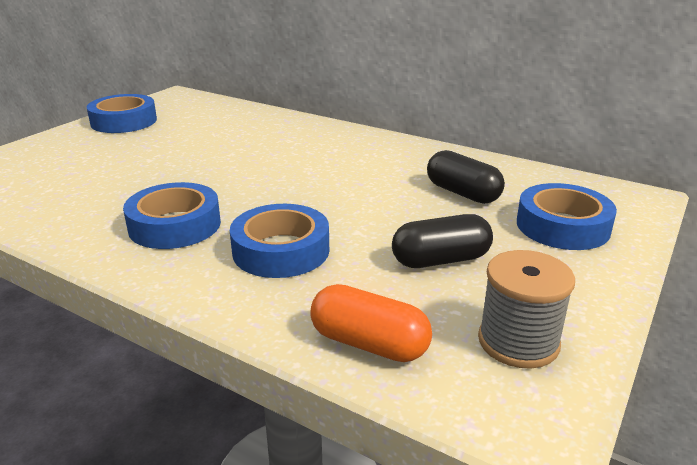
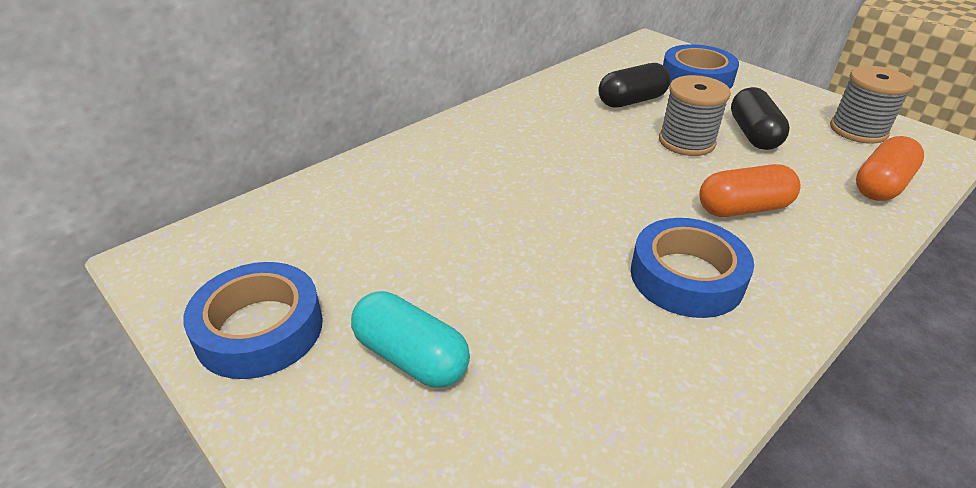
camera: 75 degrees left, 10 degrees up
blue tape [230,204,329,278] -> orange capsule [699,164,801,217]
none -> turquoise capsule [351,291,470,388]
none -> grey spool [659,75,731,156]

